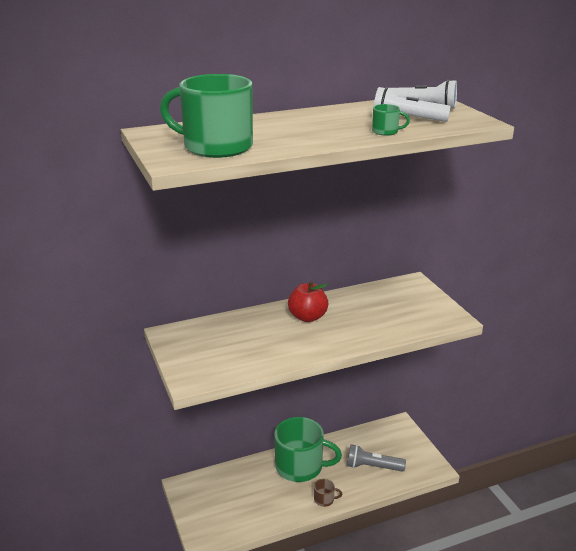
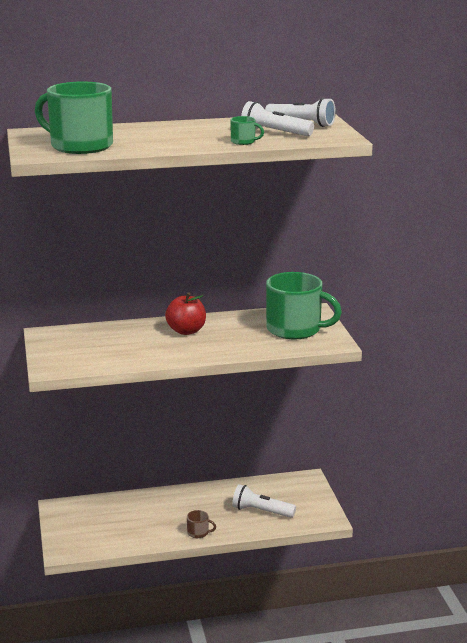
camera: 10 degrees right, 5 degrees down
green mug [274,417,342,482] -> green mug moved to [266,272,342,339]
grey flashlight [347,444,406,472] -> white flashlight [232,484,296,518]

